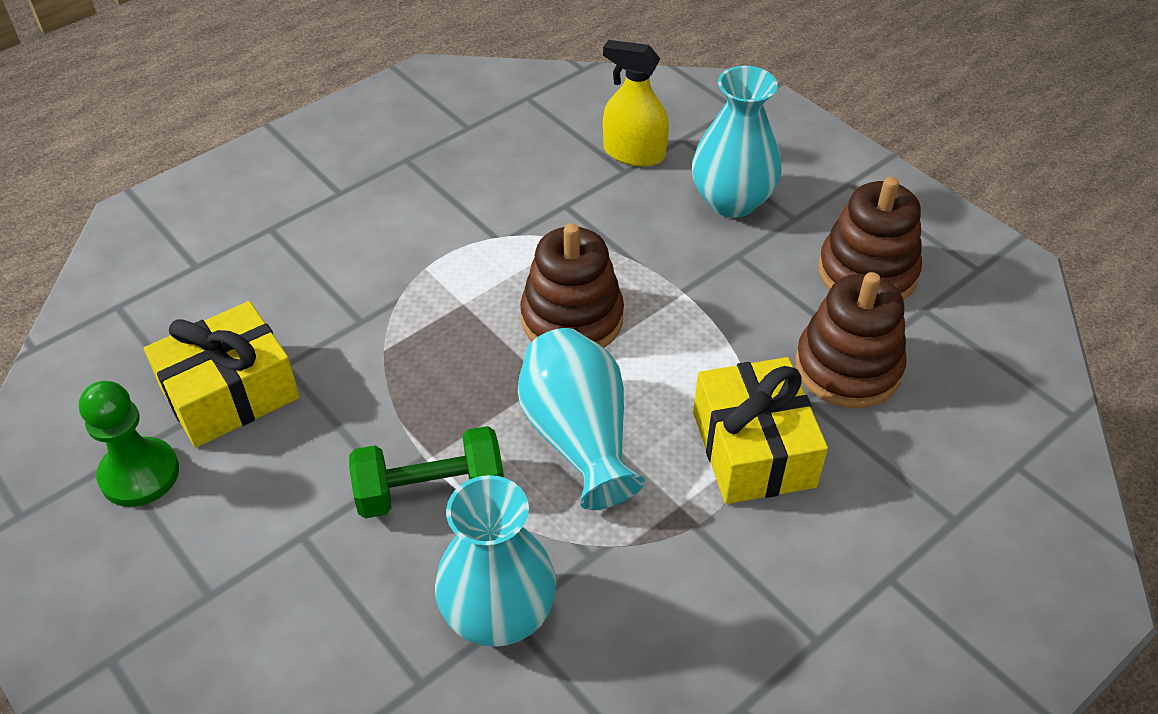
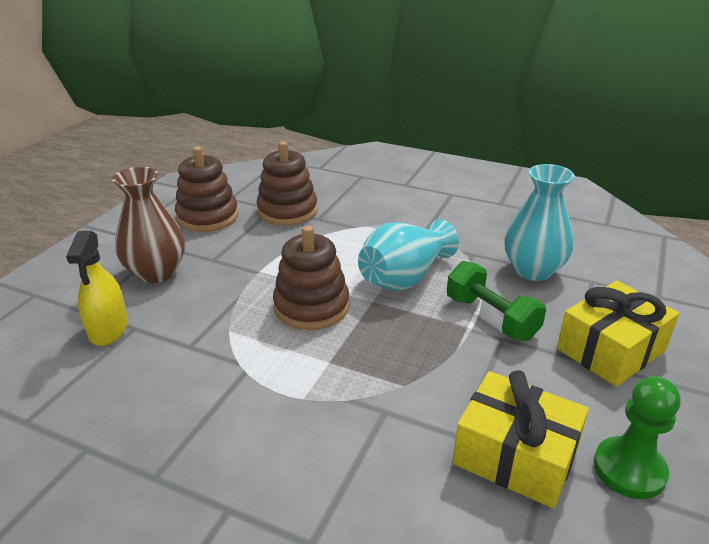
camera: 115 degrees left, 15 degrees down
turquoise vase [692,66,782,218] -> brown vase [112,167,185,283]
yellow gift [693,357,828,504] -> yellow gift moved to [557,280,679,387]

